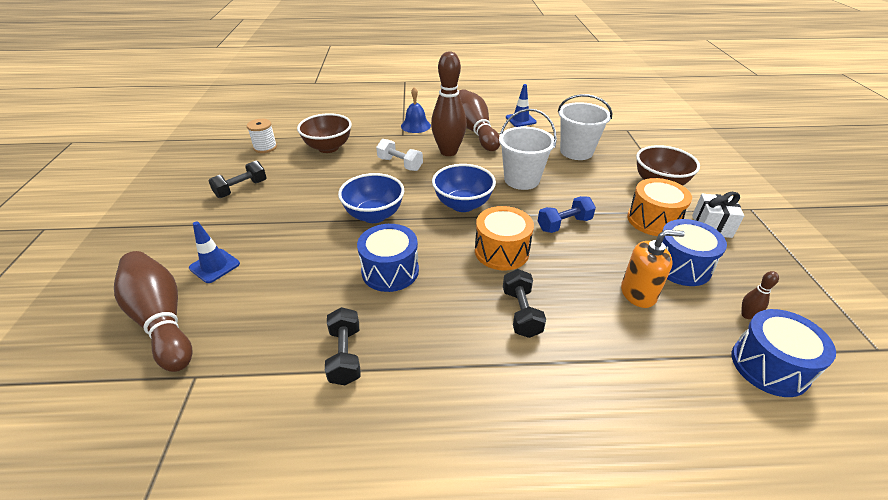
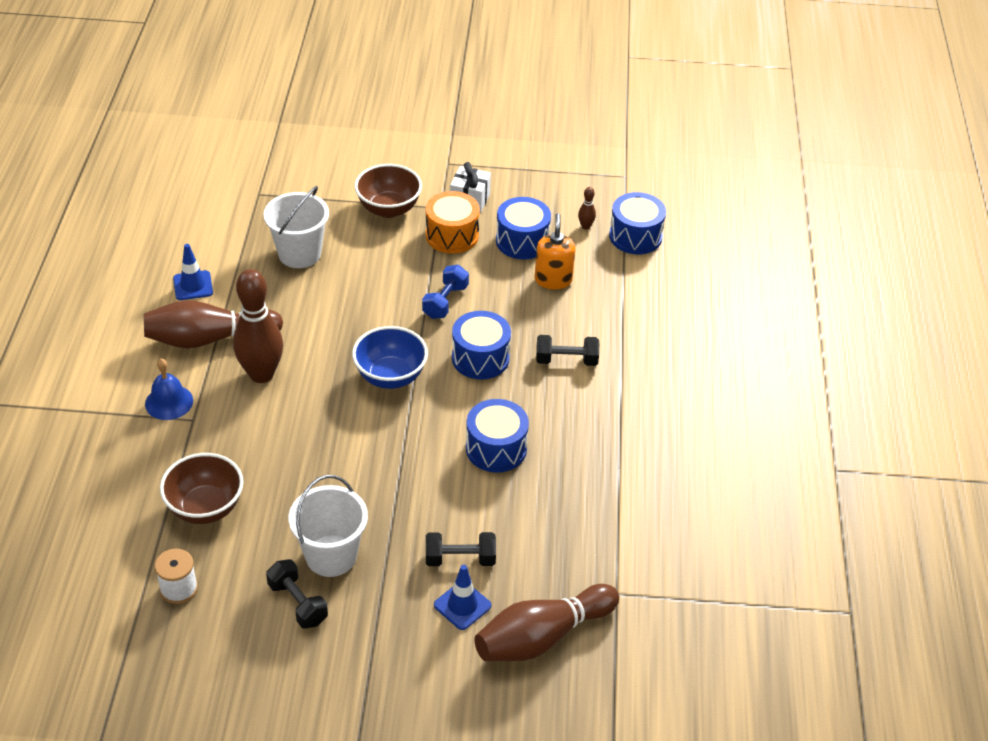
camera: 85 degrees left, 5 degrees up
black dumbbell [325,307,361,385] -> black dumbbell moved to [426,532,496,566]
blue bowl [338,173,404,223] -> none
white dumbbell [376,139,423,171] -> none
orange drum [475,206,534,271] -> blue drum [452,311,511,379]
white bucket [499,109,557,190] -> white bucket moved to [289,475,368,577]
blue dumbbell [538,196,596,233] -> blue dumbbell turned 45 degrees clockwise [422,265,469,319]

